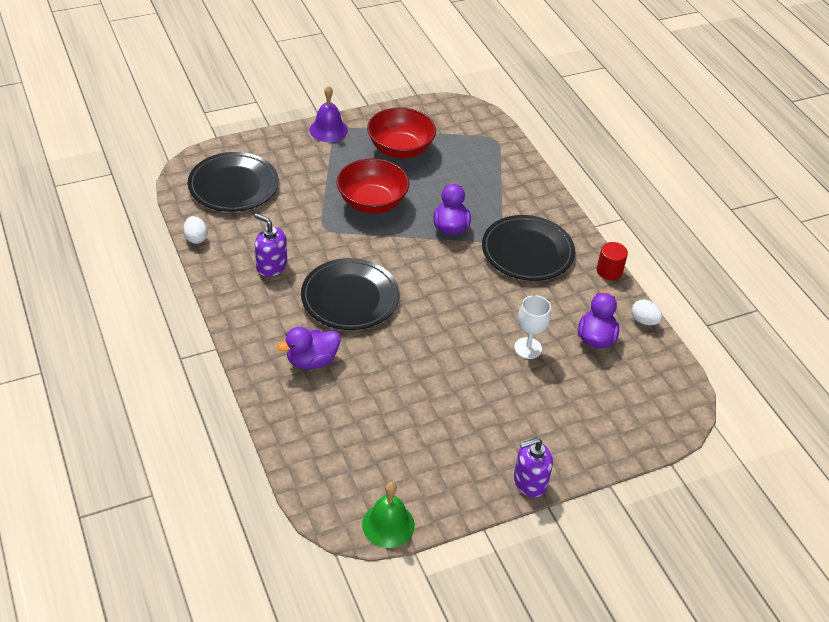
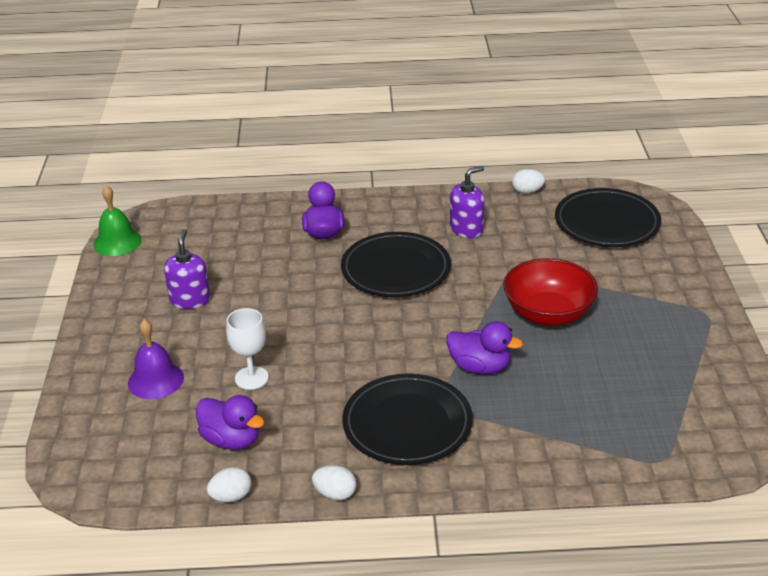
camera: 115 degrees right, 10 degrees down
purple bell [310,86,348,142] -> purple bell moved to [128,319,184,399]
red bowl [367,107,436,158] -> none
purple soap dispenser [514,438,553,498] -> purple soap dispenser moved to [164,229,210,309]
red cylinder [597,242,628,280] -> white egg [312,465,357,500]

